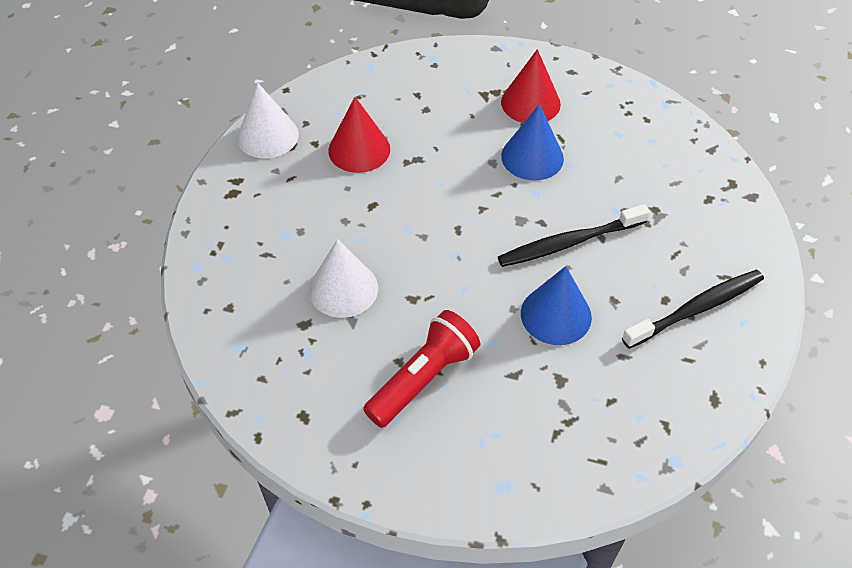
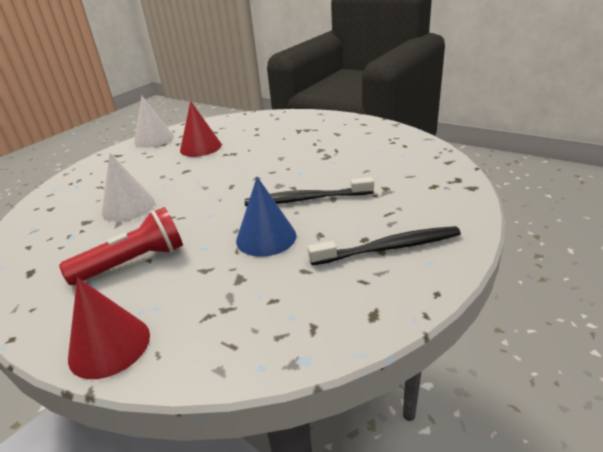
camera: 20 degrees right, 20 degrees down
red cone [501,49,561,123] -> red cone moved to [68,277,150,379]
blue cone [501,104,564,180] -> none

